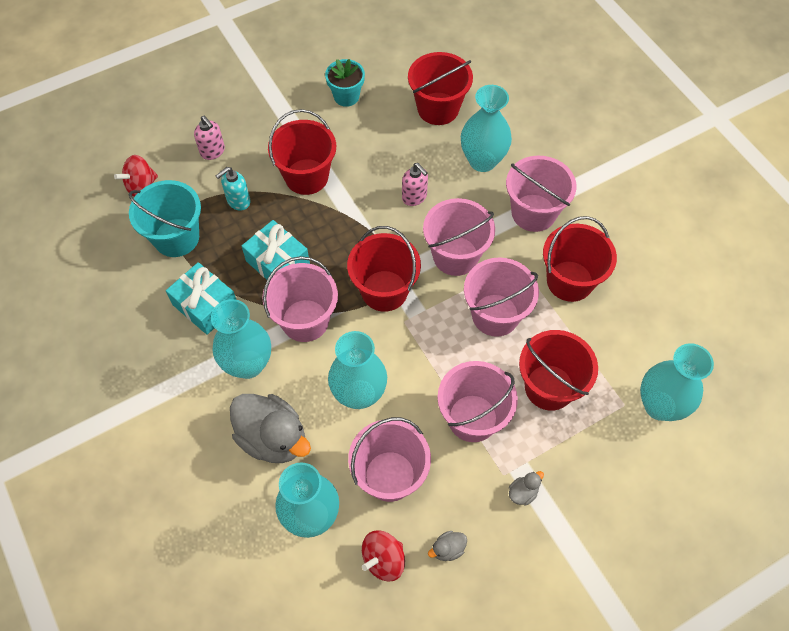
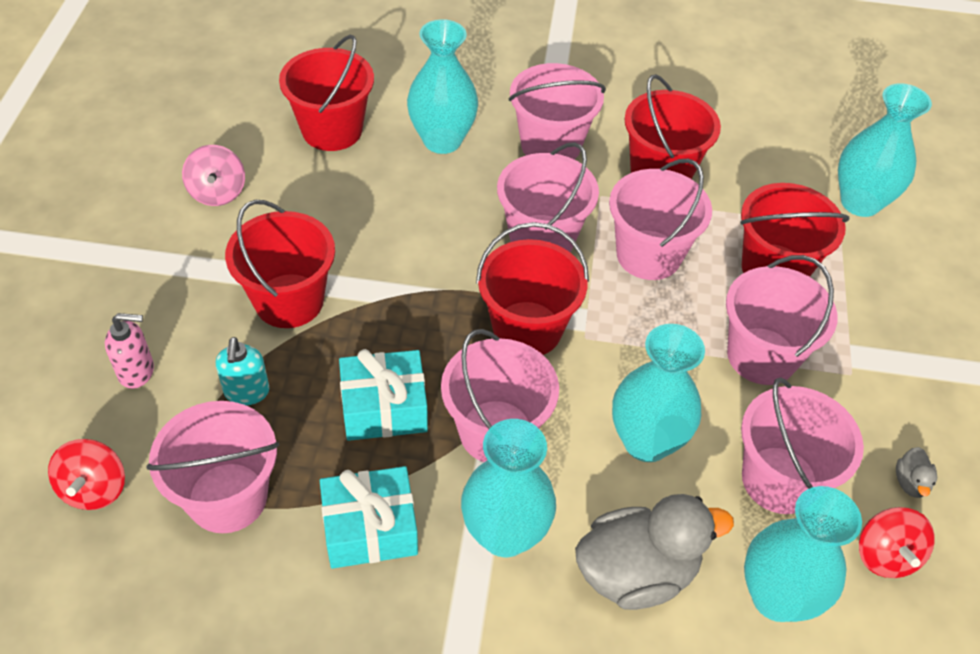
camera: 55 degrees left, 10 degrees down
turquoise bucket [129,180,201,257] -> pink bucket [146,401,279,533]
turquoise flower pot [325,59,365,107] -> pink spinning top [182,145,245,206]
pink soap dispenser [402,163,428,206] -> none
grey duck [509,471,544,506] -> none

